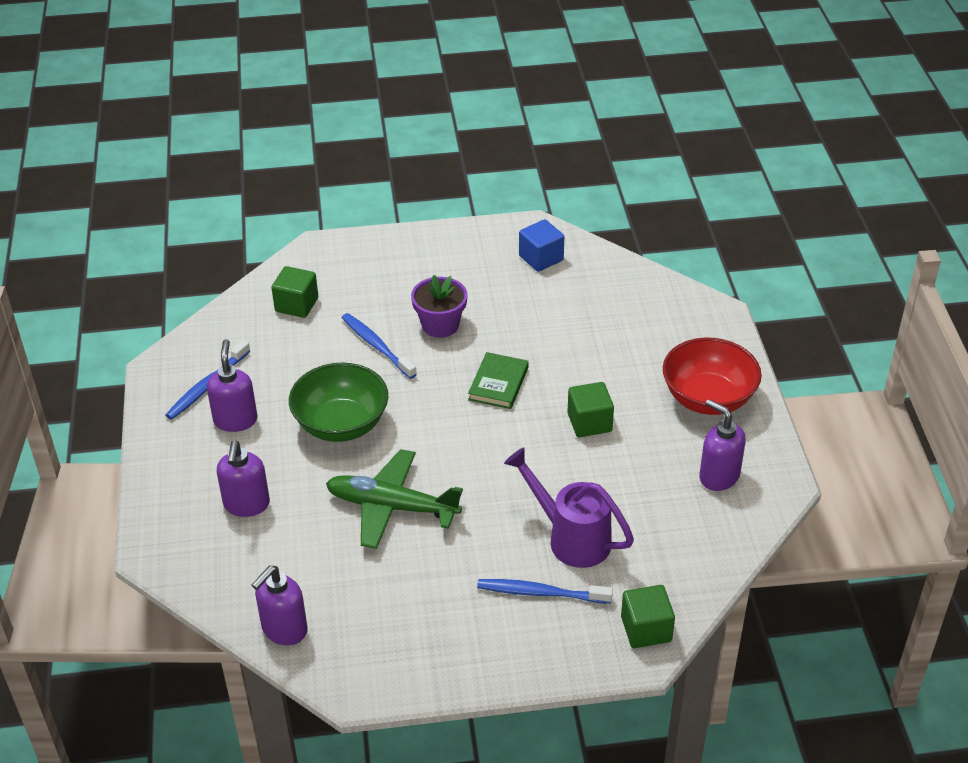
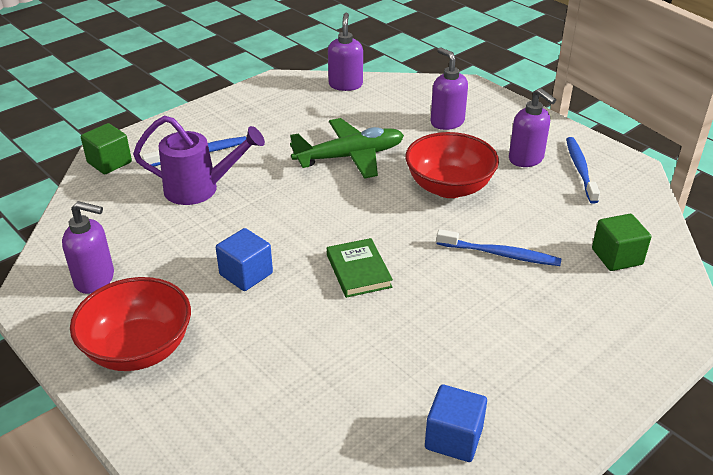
camera: 145 degrees right, 5 degrees down
green bowl [289,363,388,442] -> red bowl [405,132,499,198]
purple flower pot [411,275,468,338] -> none
green cube [567,382,614,437] -> blue cube [216,228,273,291]

